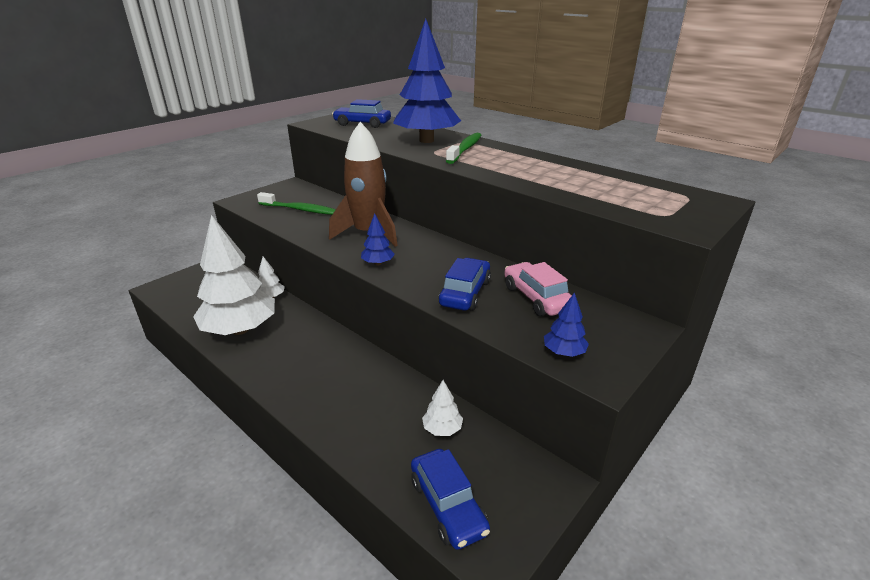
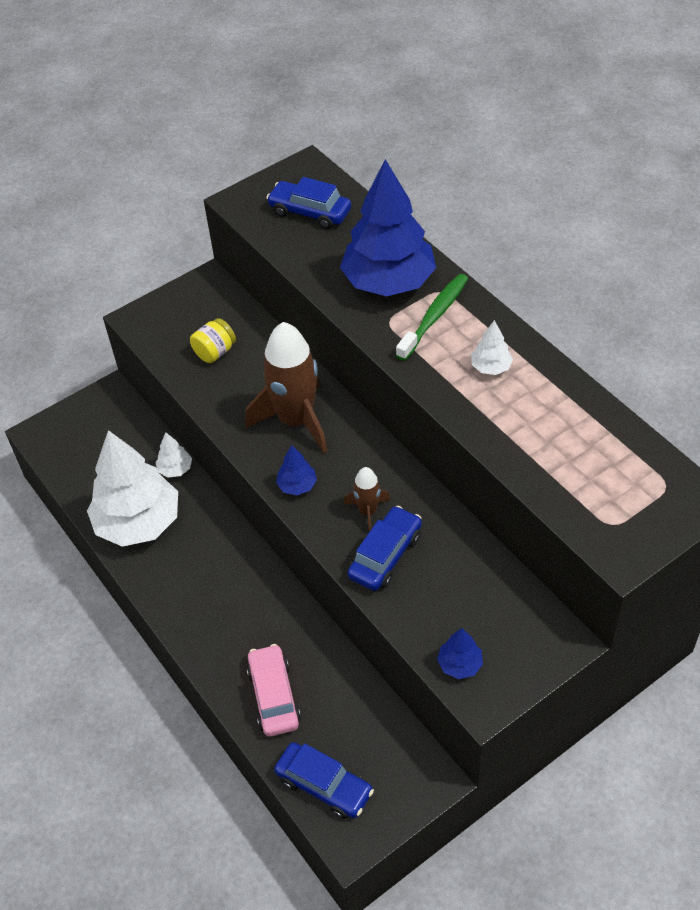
camera: 15 degrees right, 20 degrees up
green toothbrush [257,192,336,215] -> yellow jar [190,318,236,363]
blue car [411,449,490,550] -> blue car turned 45 degrees counterclockwise [274,742,374,819]
white tree [422,380,463,436] -> white tree moved to [471,320,513,375]
pink car [504,262,572,316] -> pink car moved to [246,644,301,736]
none -> brown rocket [344,467,390,532]

